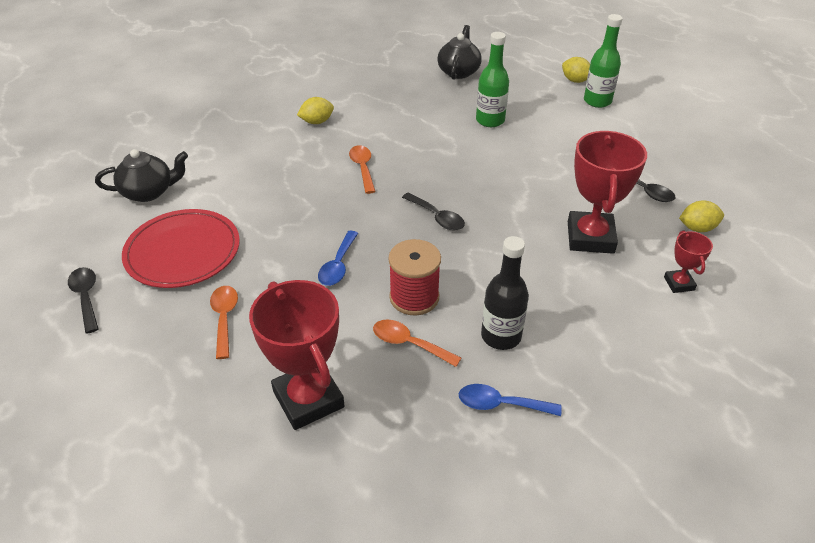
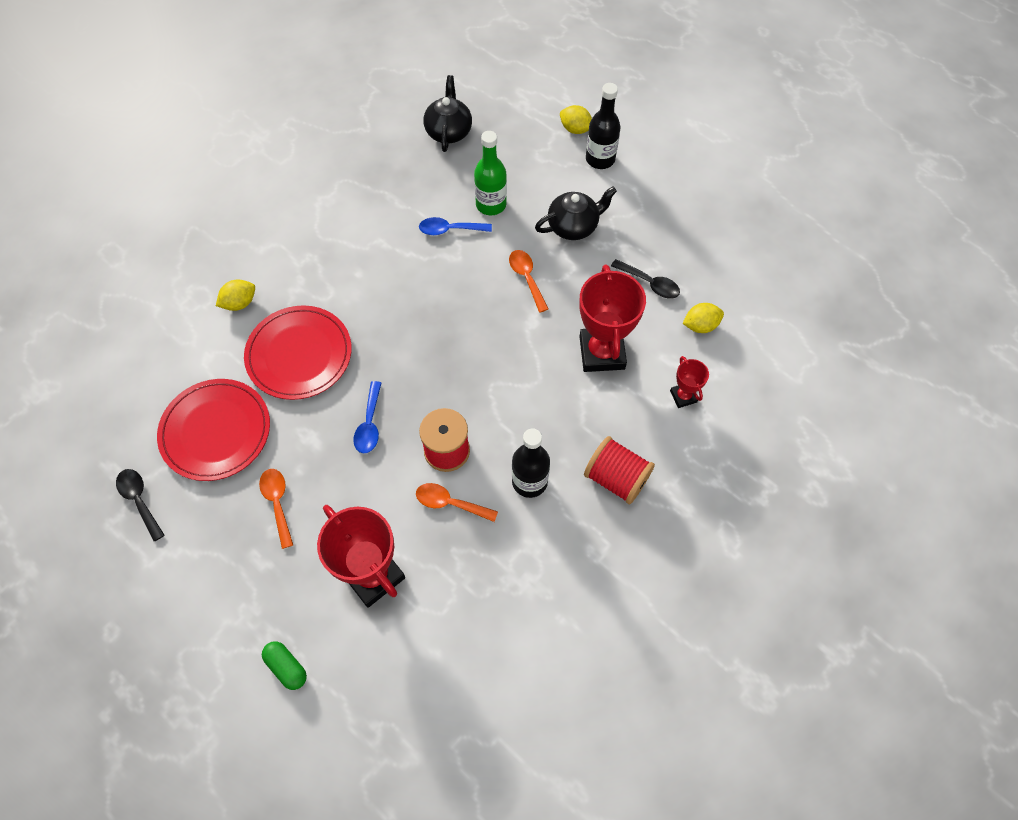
camera: 10 degrees left, 20 degrees up
black teapot [95,149,188,202] -> black teapot moved to [535,187,617,240]
yellow lemon [297,97,334,124] -> yellow lemon moved to [216,280,255,311]
orange spoon [349,145,376,194] -> orange spoon moved to [509,250,548,313]
black spoon [402,192,465,231] -> none
blue spoon [459,384,562,416] -> blue spoon moved to [419,217,492,235]
green bottle [584,14,623,108] -> black bottle [586,83,620,169]
none -> red plate [244,305,352,400]
none -> green capsule [262,641,307,690]
none -> red spool [584,436,655,504]

